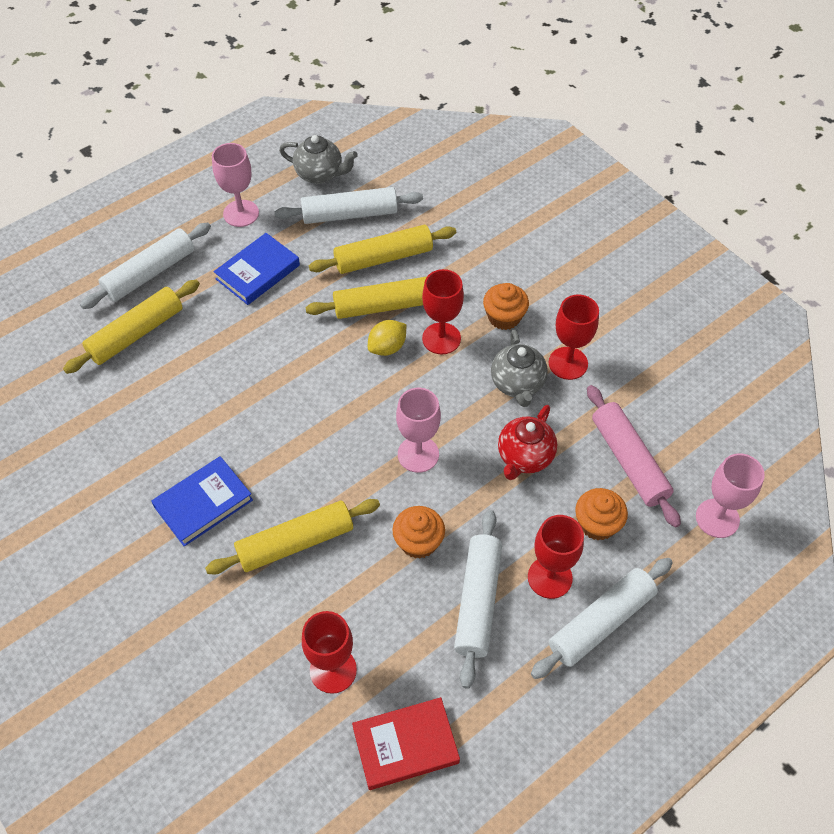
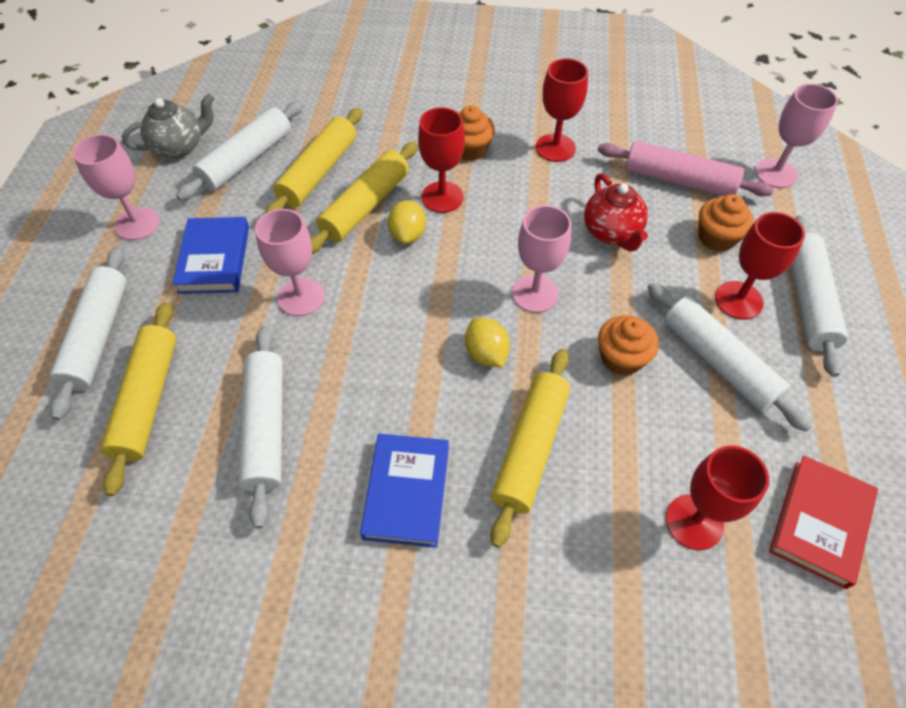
camera: 45 degrees left, 0 degrees up
grey teapot [491,329,548,407] -> none
none -> white rolling pin [238,326,283,529]
none -> pink goblet [255,209,325,316]
none -> yellow lemon [465,318,510,367]

